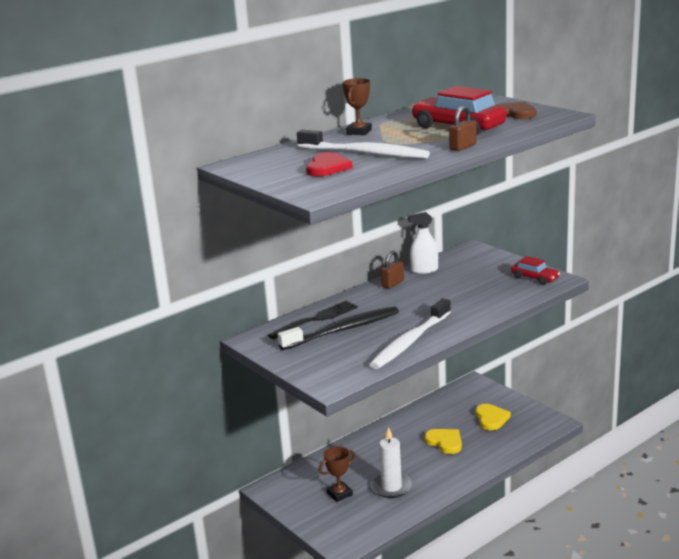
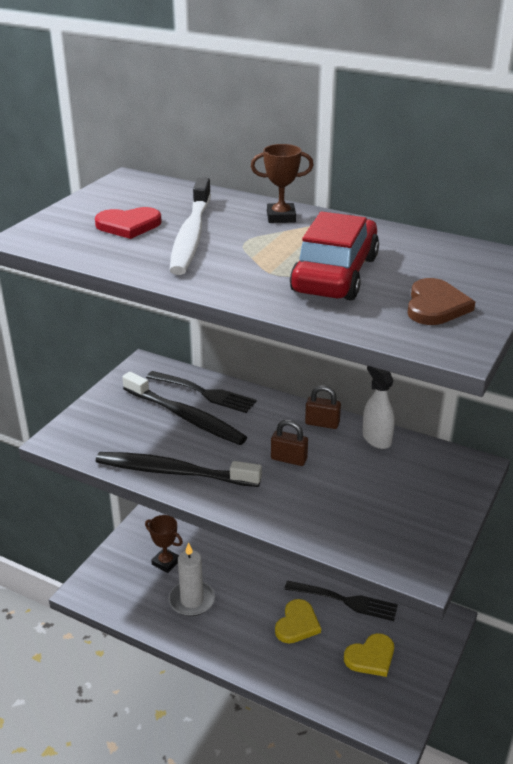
camera: 65 degrees right, 10 degrees up
white toothbrush [369,298,451,369] -> black toothbrush [96,452,262,487]
brown padlock [449,106,477,151] -> brown padlock moved to [271,420,308,466]
red car [511,256,560,285] -> none
none -> black fork [284,580,398,621]

